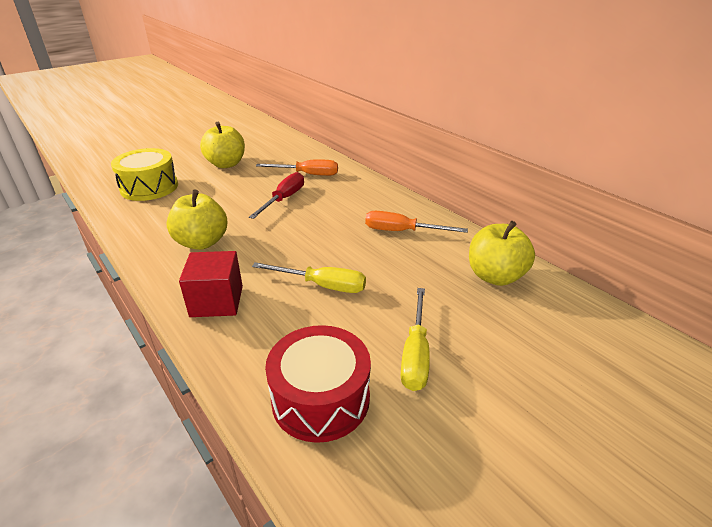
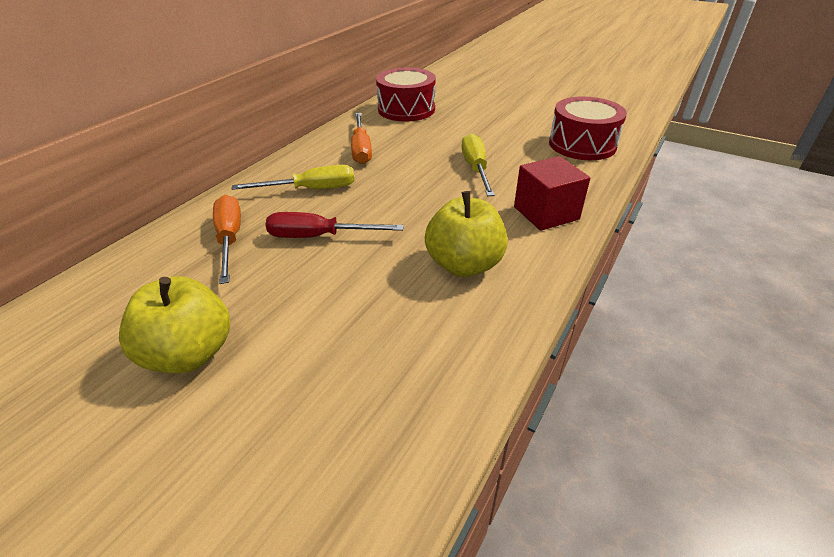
camera: 110 degrees left, 5 degrees up
yellow drum [111,148,178,201] -> none
yellow screwdriver [401,288,430,391] -> yellow screwdriver moved to [232,165,354,190]
yellow apple [469,221,535,286] -> red drum [376,68,436,122]

